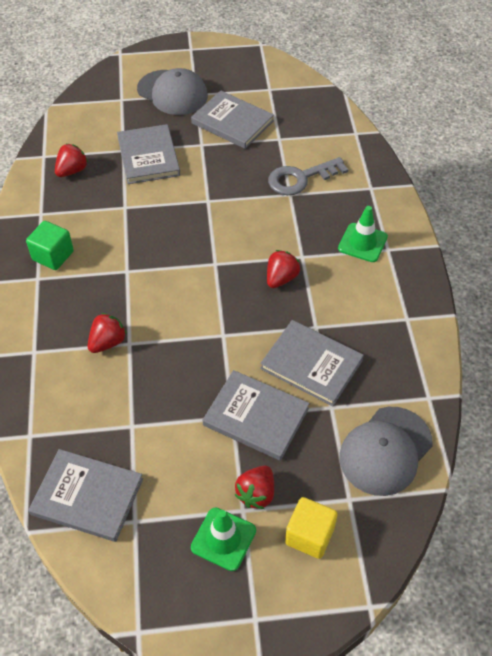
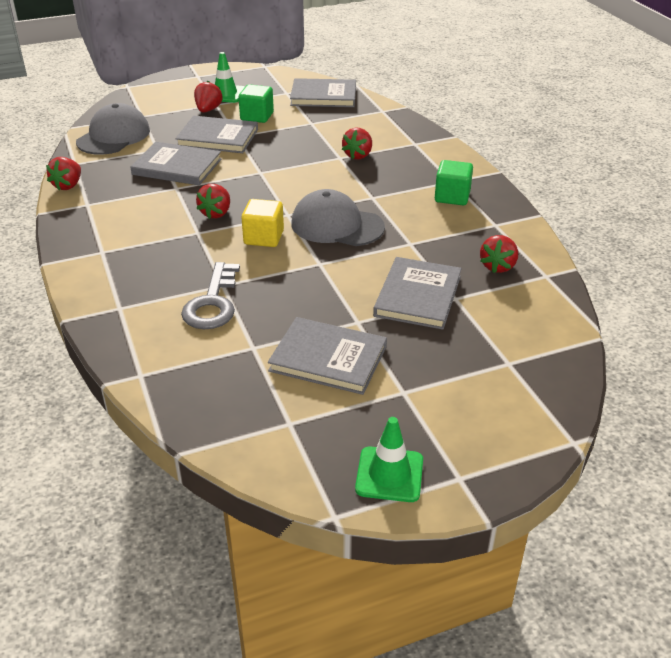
camera: 165 degrees right, 15 degrees down
grey book [117,124,180,184] -> grey book turned 45 degrees clockwise [373,257,462,330]
grey cap [137,68,208,115] -> grey cap moved to [291,189,385,246]
grey key [268,157,348,195] -> grey key turned 135 degrees clockwise [181,262,240,329]
yellow cube [285,497,338,559] -> yellow cube moved to [241,199,284,247]
green traffic cone [338,206,388,262] -> green traffic cone moved to [355,417,423,502]
none -> red strawberry [46,157,81,190]
none -> green cube [238,84,274,123]

